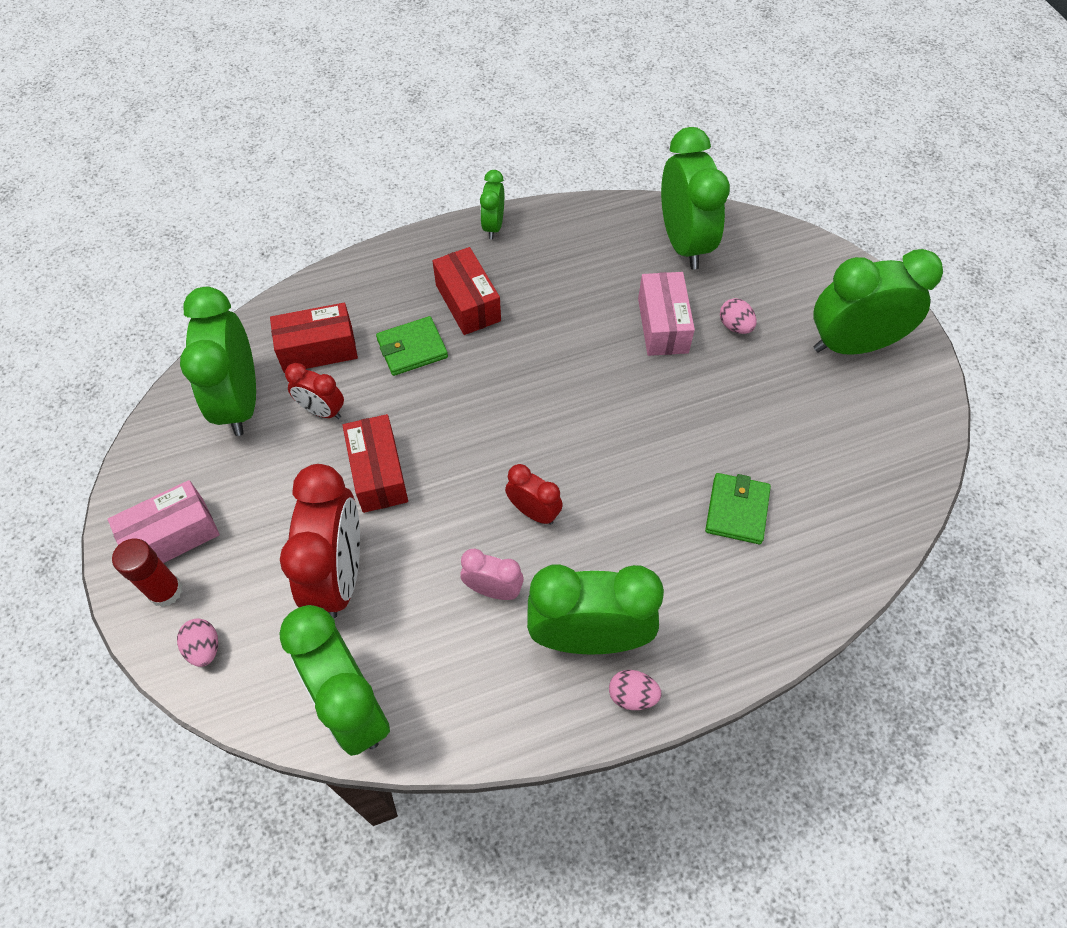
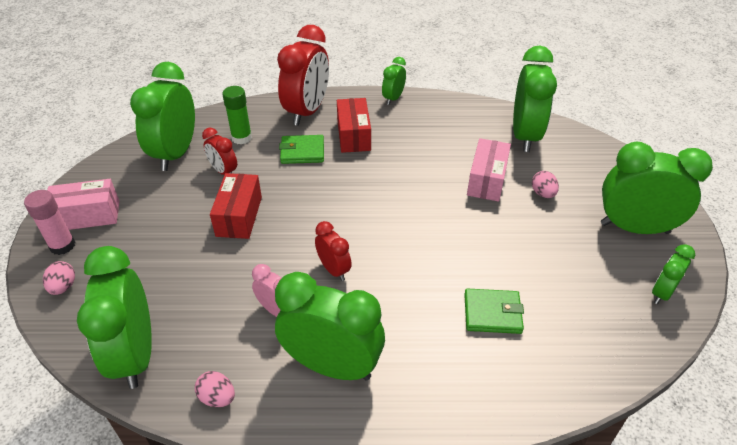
camera: 20 degrees right, 15 degrees down
red glue stick [112,539,182,607] -> pink glue stick [24,190,75,255]
red box [270,303,358,373] -> green glue stick [222,86,252,144]
red clock [280,464,360,618] -> red clock moved to [277,25,329,126]
pink egg [609,670,662,710] -> pink egg moved to [195,371,235,407]
green wallet [705,473,771,544] -> green wallet turned 60 degrees clockwise [464,289,524,334]
none -> green clock [652,244,695,304]

